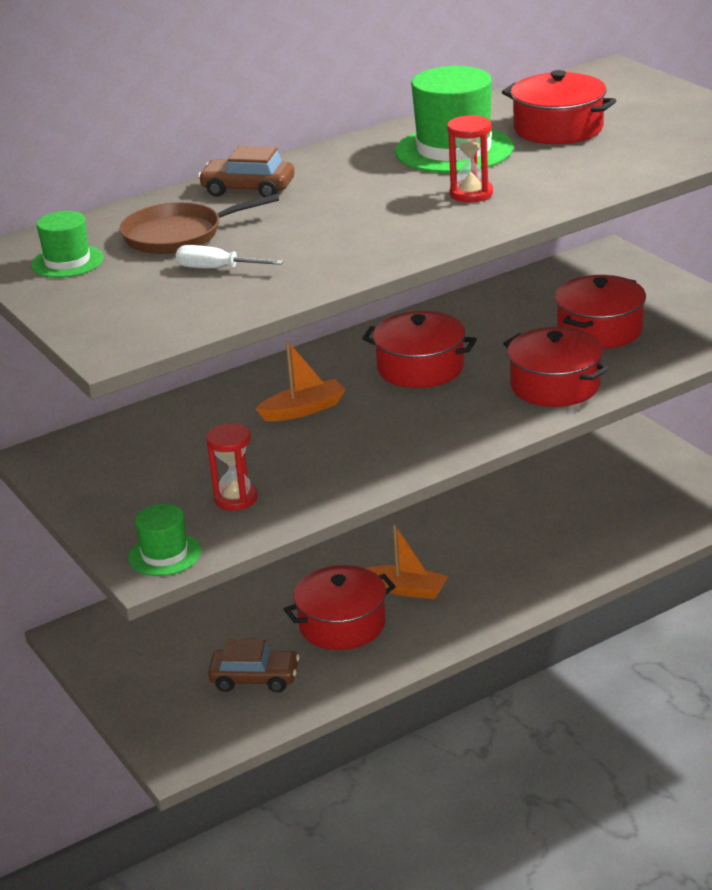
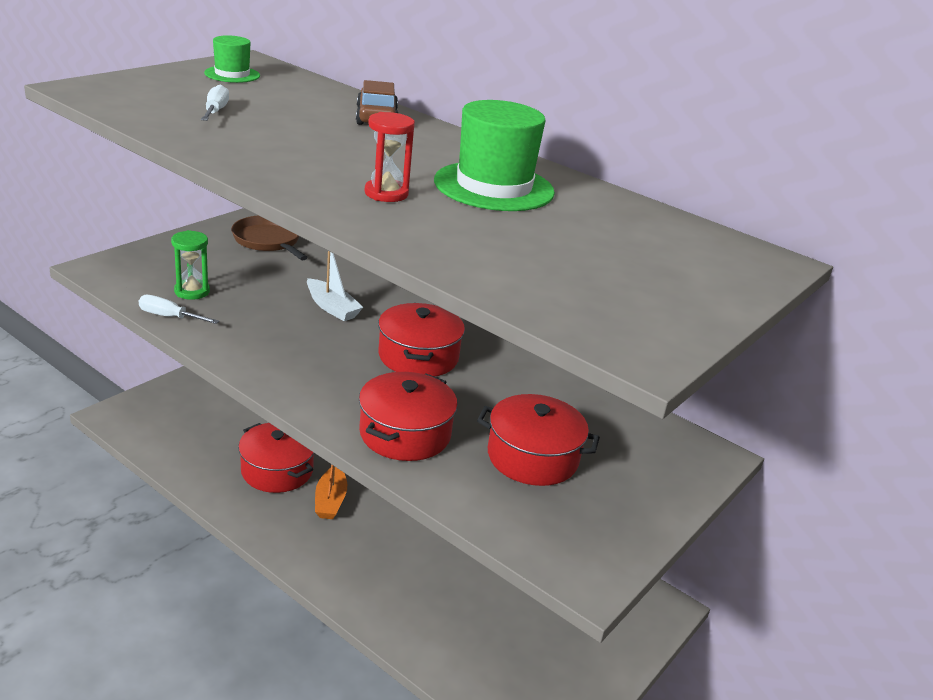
camera: 65 degrees right, 0 degrees up
brown pan [120,194,279,254] -> brown pan moved to [231,216,308,260]
green hat [128,504,201,576] -> none
red hourglass [206,423,258,510] -> green hourglass [171,230,210,300]
brown car [208,639,300,693] -> none
orange boat [256,341,345,422] -> white boat [307,251,363,321]
red pot [502,70,616,144] -> none
none -> white screwdriver [139,295,219,324]

